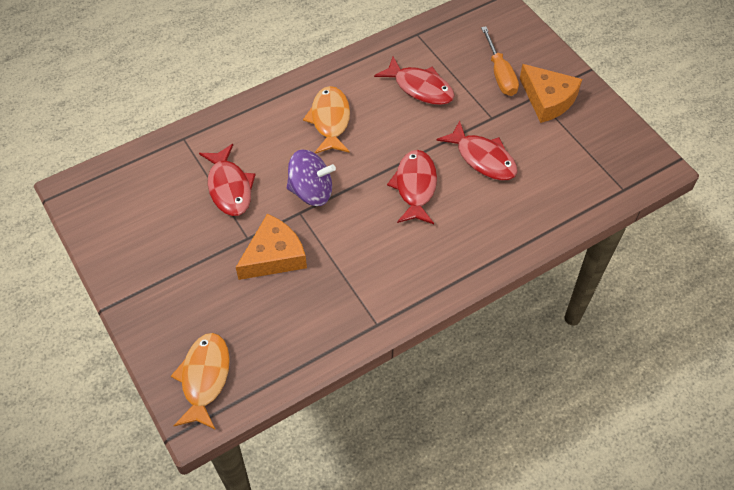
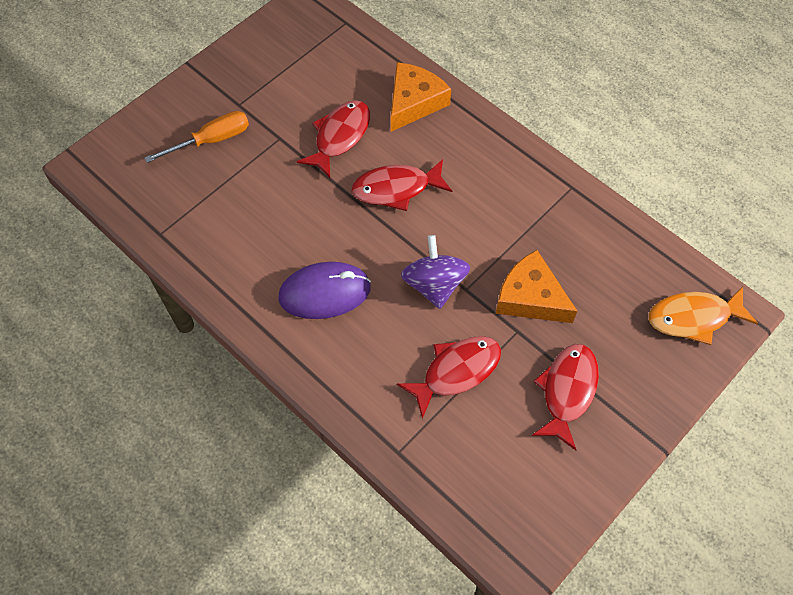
camera: 105 degrees left, 5 degrees up
orange fish [303,86,350,154] -> purple mouse [278,262,371,319]
red fish [374,57,455,105] -> red fish moved to [532,344,599,451]
orange cheese [520,64,582,123] -> orange cheese moved to [391,62,451,132]

